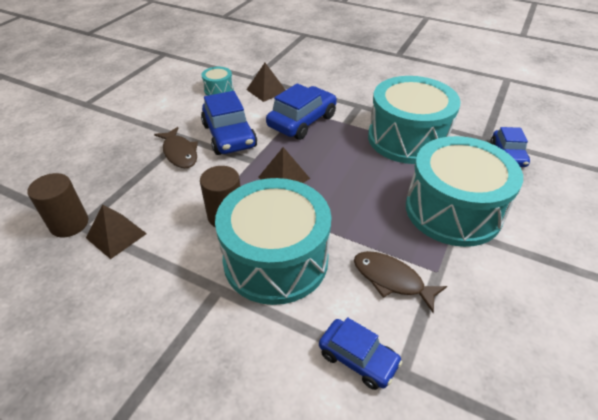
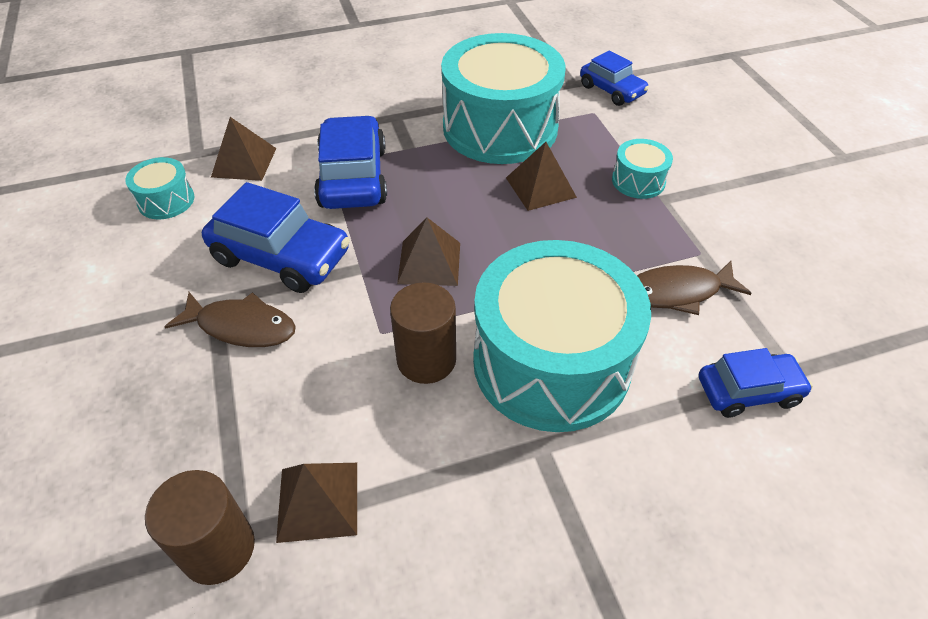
camera: 45 degrees left, 5 degrees up
turquoise drum [406,136,523,247] -> turquoise drum [612,139,673,199], size x0.43
none -> brown pyramid [506,142,577,211]

